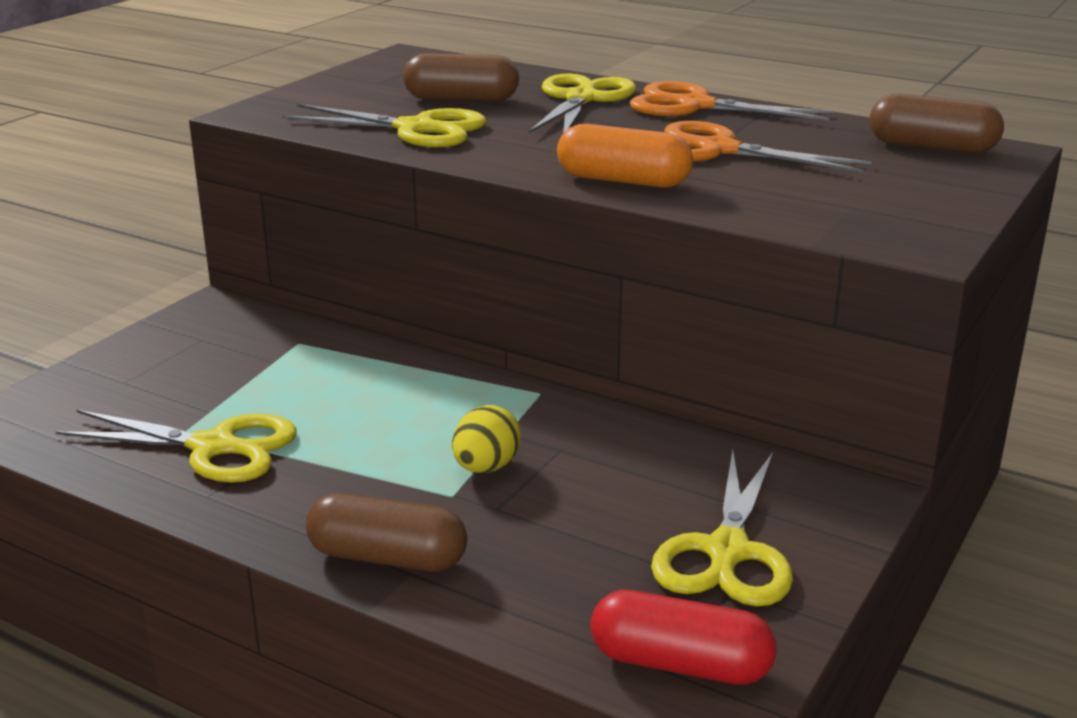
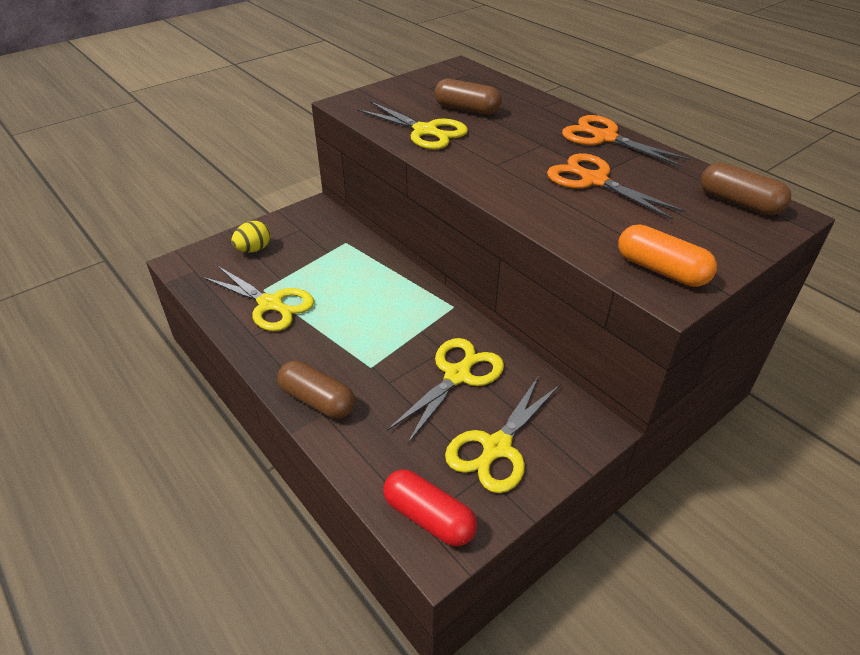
camera: 20 degrees right, 15 degrees up
yellow egg [452,405,521,473] -> yellow egg moved to [231,221,271,252]
yellow scissors [529,73,637,133] -> yellow scissors moved to [387,338,504,445]
orange capsule [557,124,693,188] -> orange capsule moved to [618,225,717,287]

